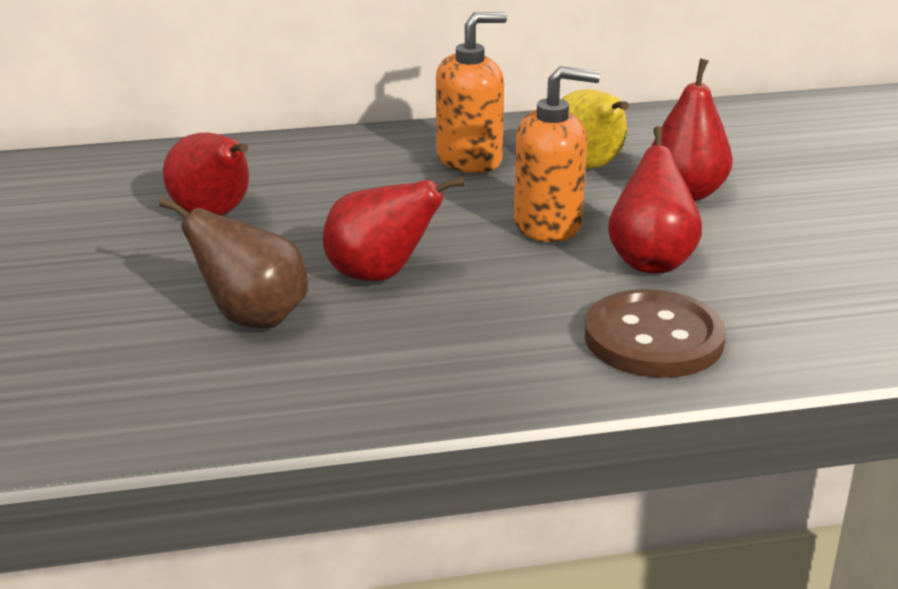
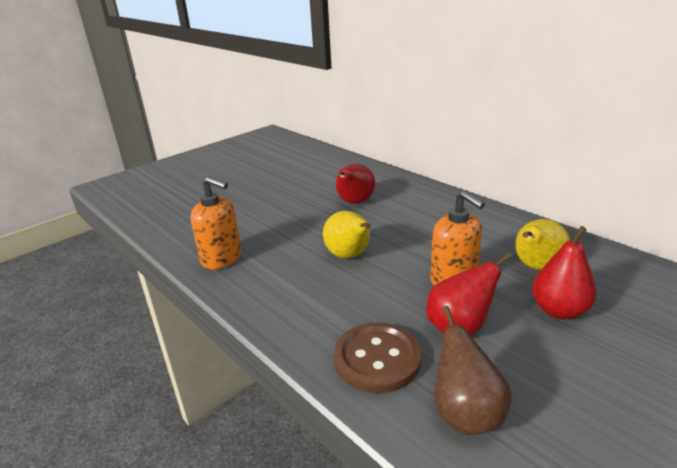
camera: 60 degrees right, 0 degrees up
brown pear [159,197,308,328] -> brown pear moved to [434,306,512,435]
red pear [323,176,465,281] -> yellow pear [323,211,371,258]
orange soap dispenser [436,12,507,173] -> orange soap dispenser moved to [191,176,241,270]

